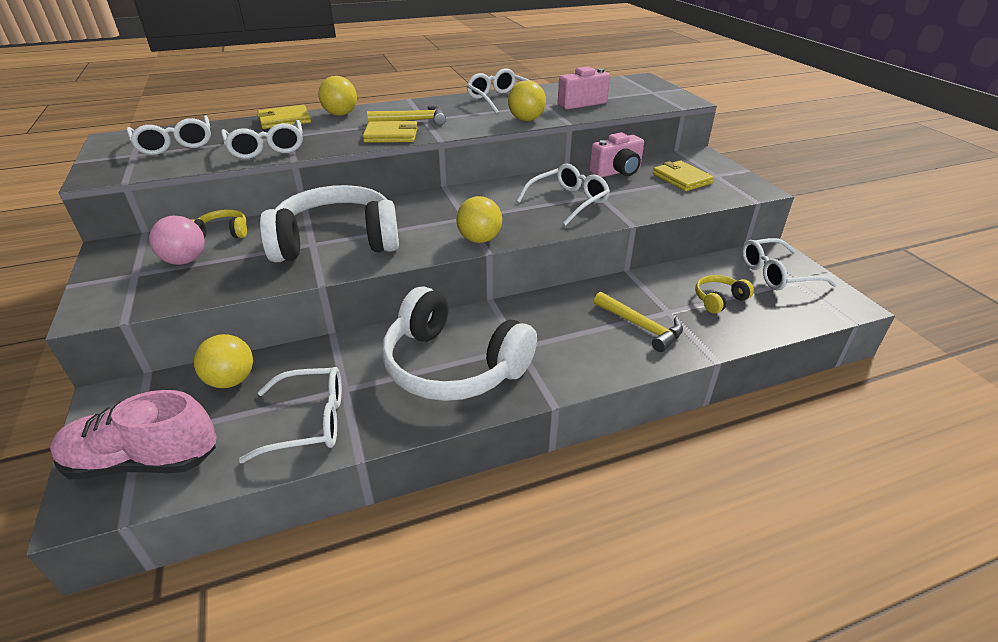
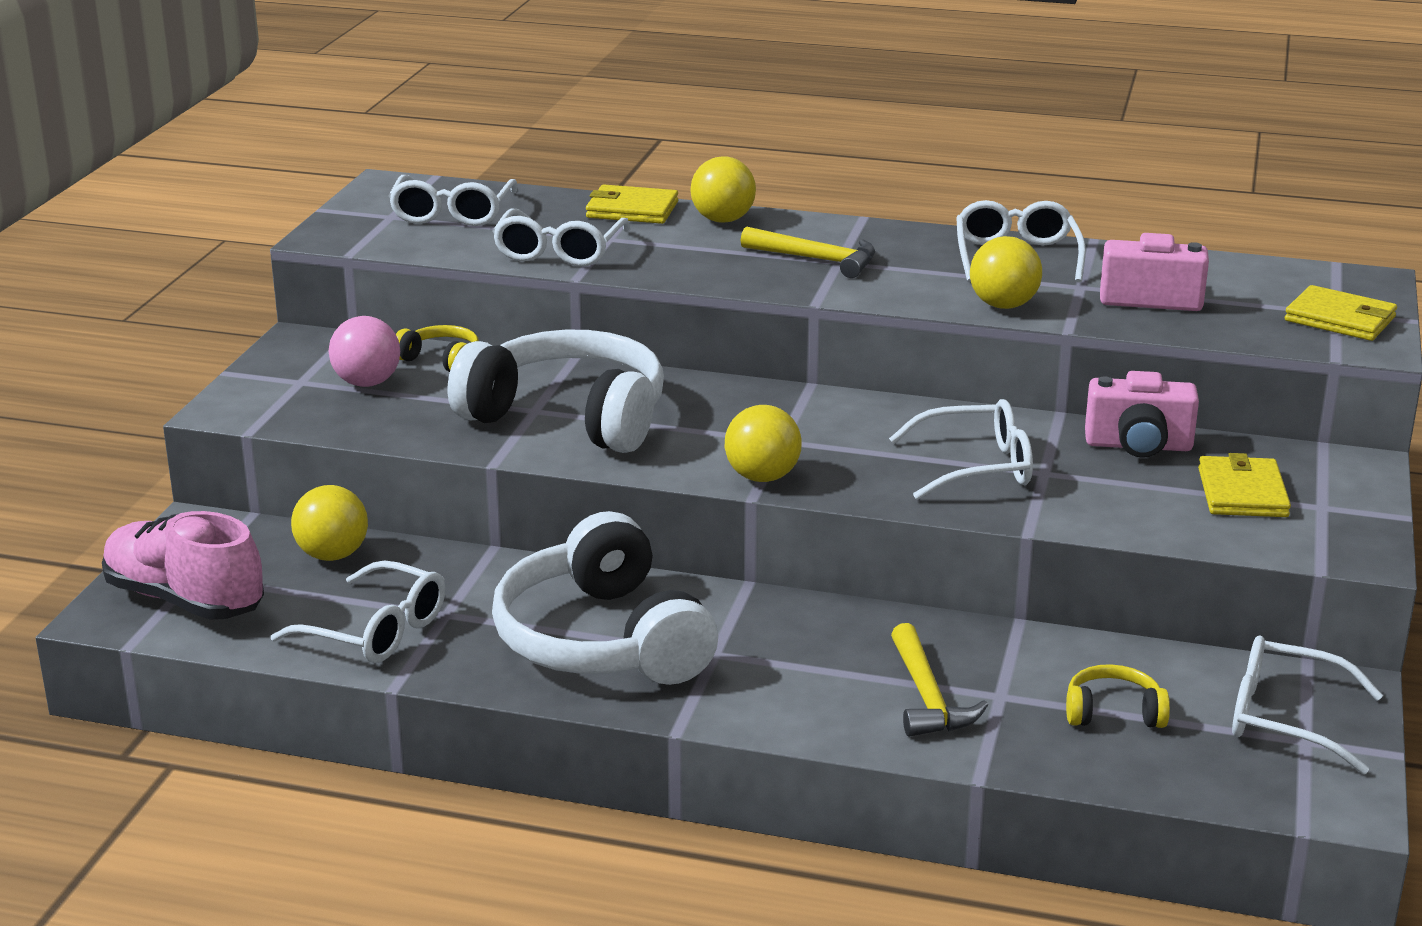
camera: 35 degrees right, 10 degrees down
yellow wallet [363,121,418,143] -> yellow wallet moved to [1285,285,1397,341]

